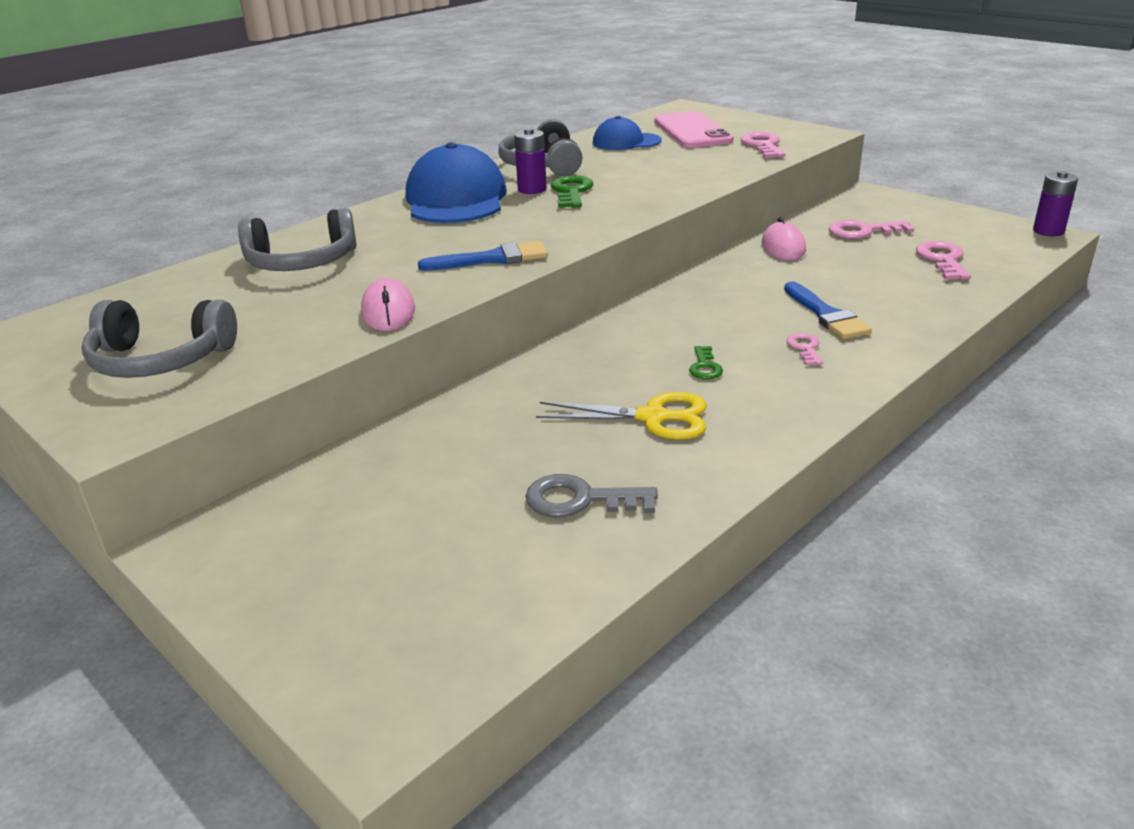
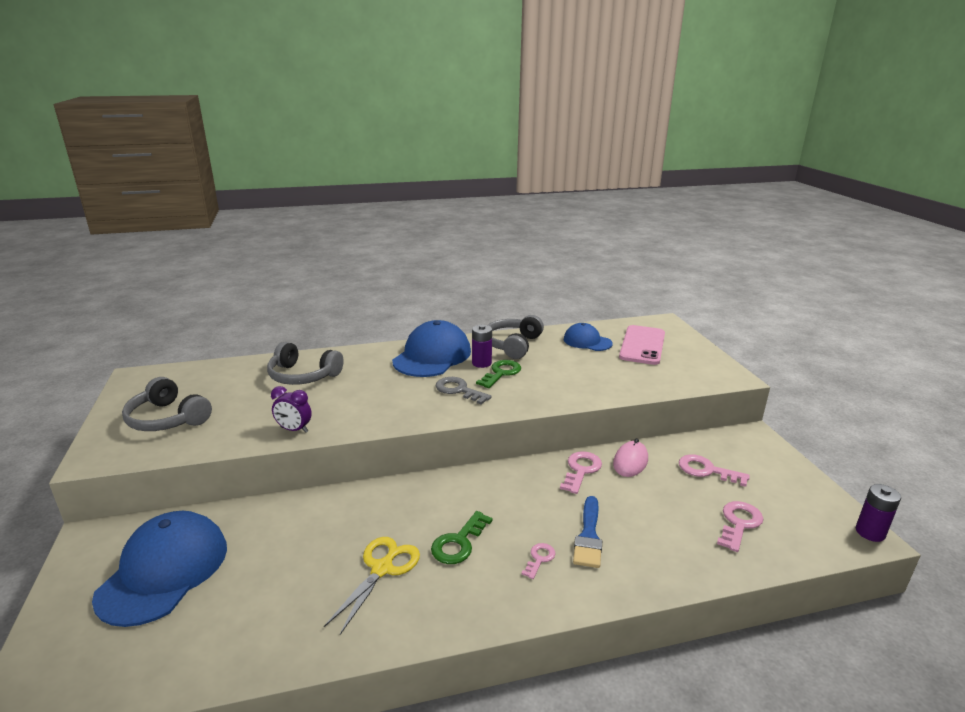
camera: 30 degrees right, 5 degrees down
pink mouse [361,278,415,331] -> purple clock [271,386,312,433]
blue brush [418,241,548,271] -> none
grey key [525,474,658,517] -> grey key moved to [436,377,492,404]
yellow scissors [536,392,707,440] -> yellow scissors turned 105 degrees counterclockwise [324,537,420,635]
green key [689,346,723,379] -> green key [431,511,493,564], size x1.65
pink key [741,132,786,158] -> pink key moved to [560,451,602,494]
none -> blue cap [92,511,227,627]

